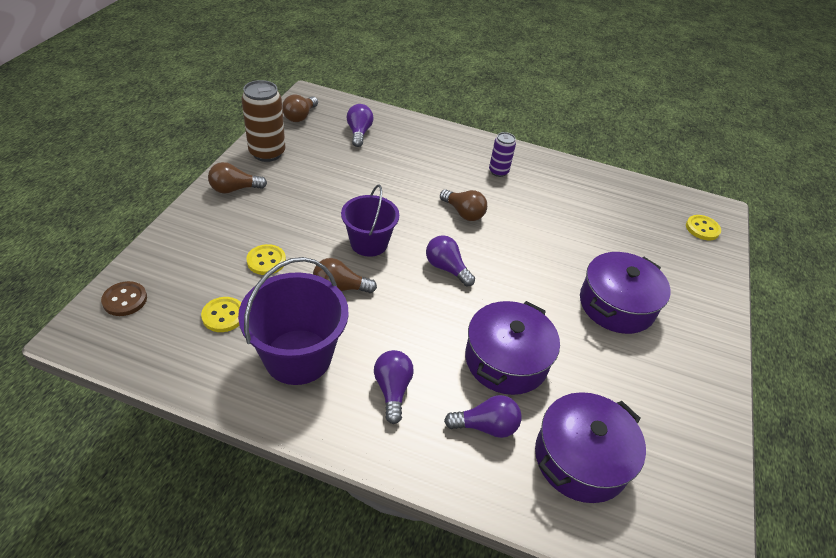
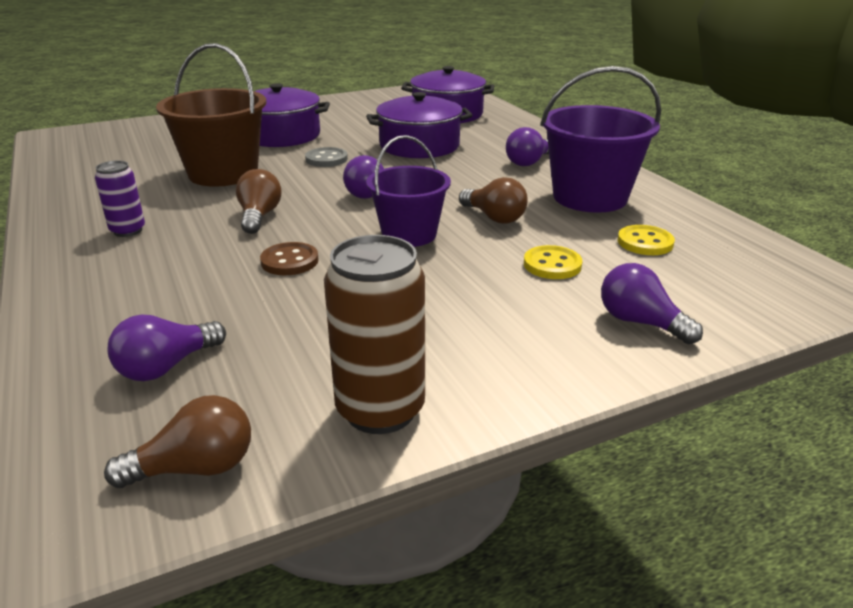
camera: 130 degrees left, 15 degrees down
brown button [101,281,147,316] -> brown button moved to [260,242,319,275]
brown light bulb [208,162,267,194] -> none
purple light bulb [444,395,521,438] -> purple light bulb moved to [601,263,703,344]
yellow button [686,215,721,240] -> none
none -> brown bucket [156,43,267,187]
none -> grey button [305,147,348,167]

